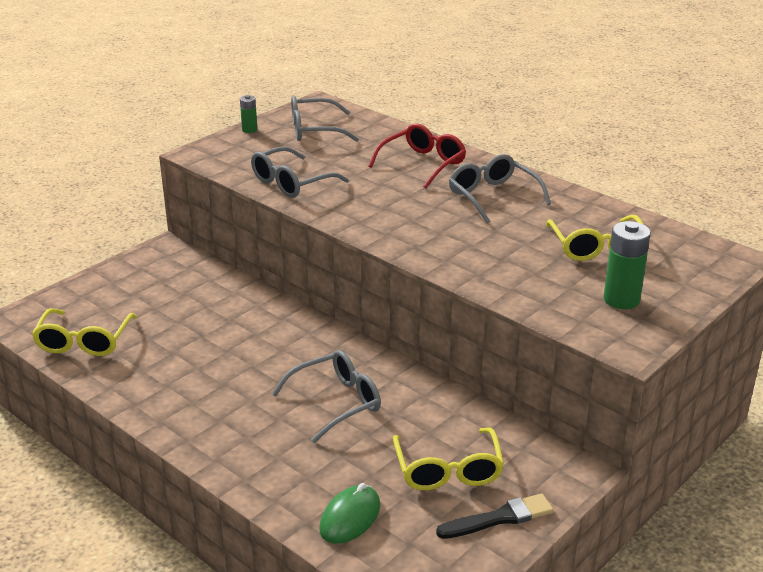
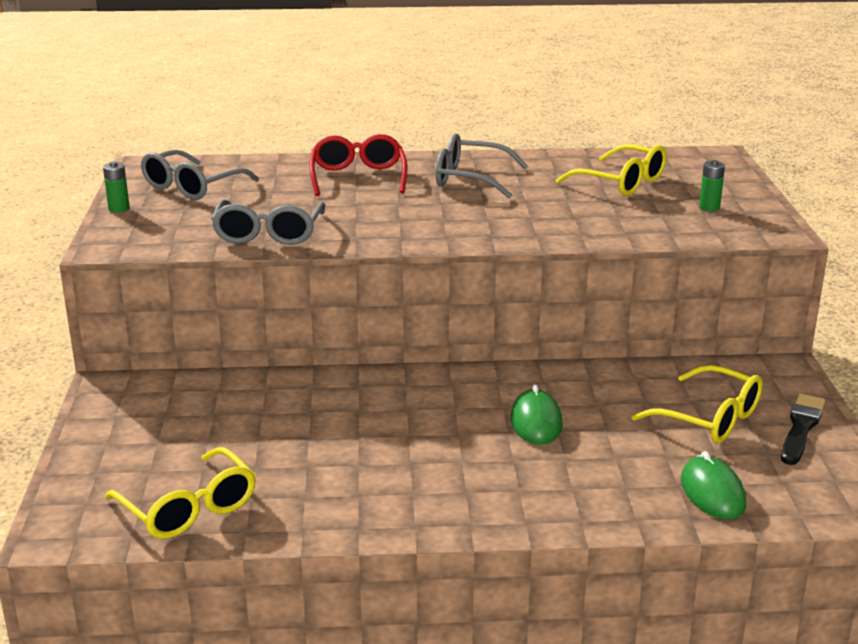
camera: 45 degrees left, 5 degrees down
grey glasses [272,350,381,443] -> green mouse [511,384,563,445]
green battery [604,221,651,309] -> green battery [699,160,725,211], size x0.56

